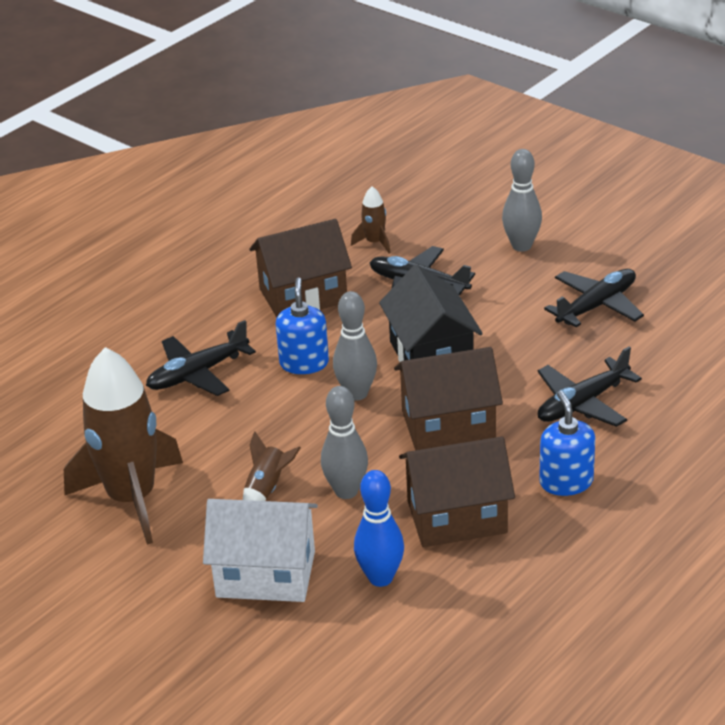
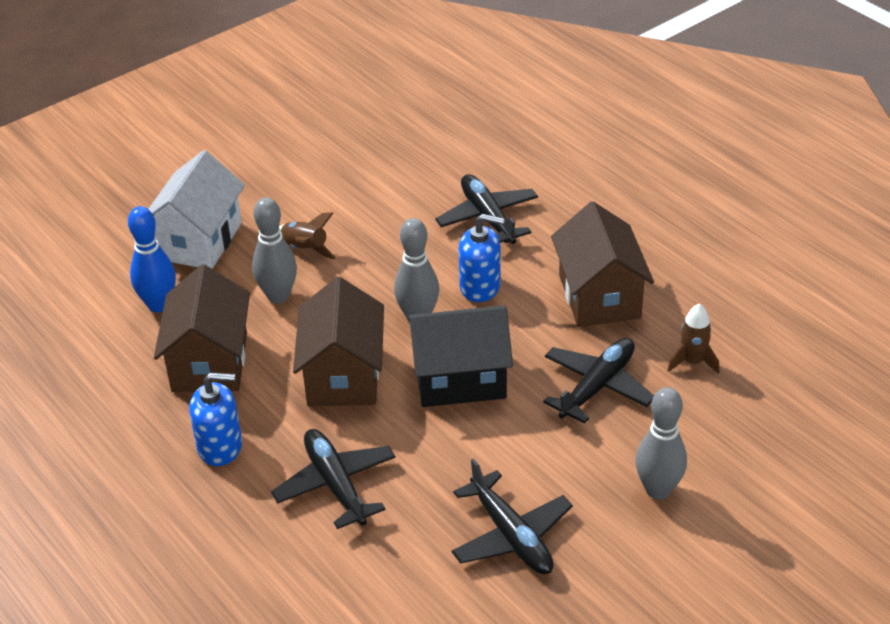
camera: 100 degrees right, 5 degrees up
brown rocket [64,347,183,545] -> none

